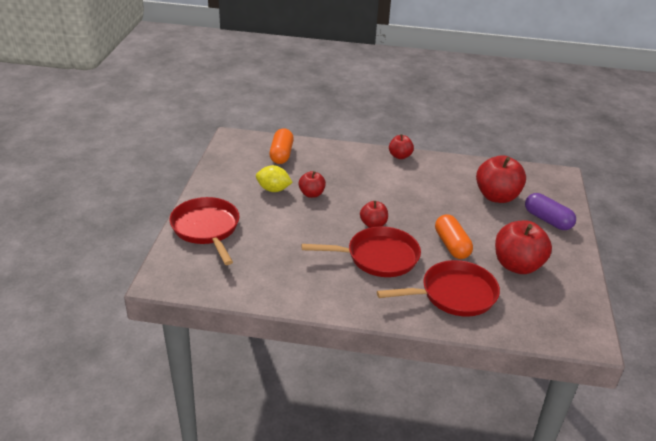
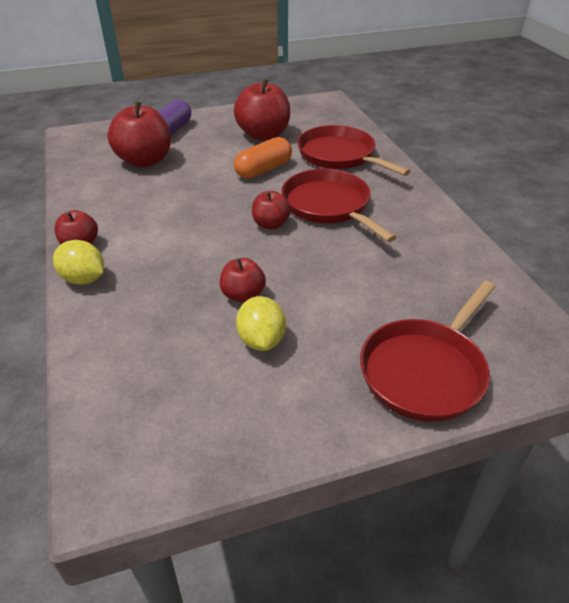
camera: 115 degrees left, 5 degrees up
orange capsule [269,128,294,164] -> none
none -> yellow lemon [53,240,104,285]

